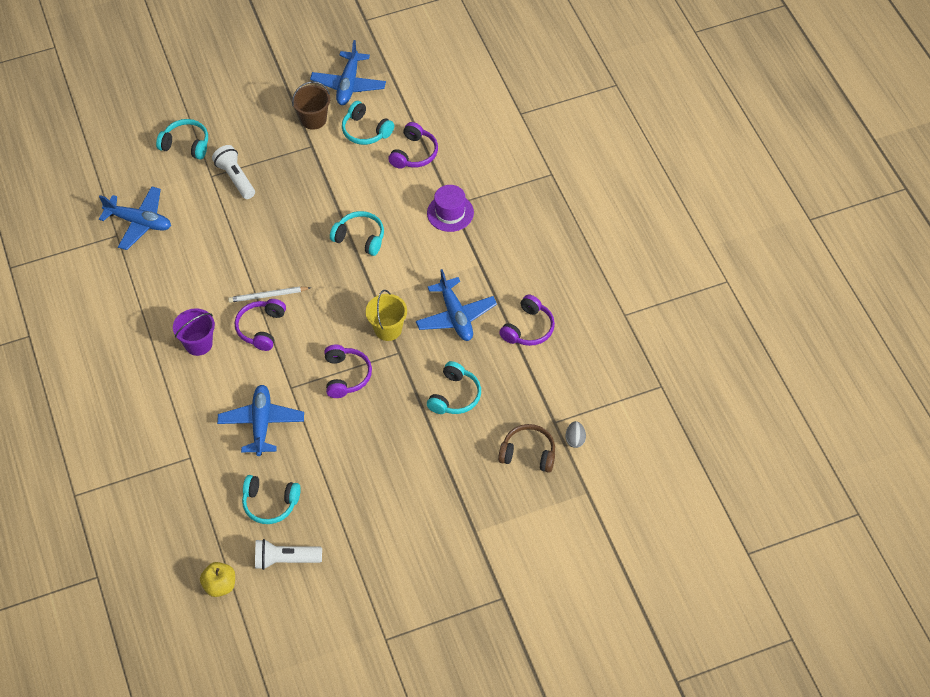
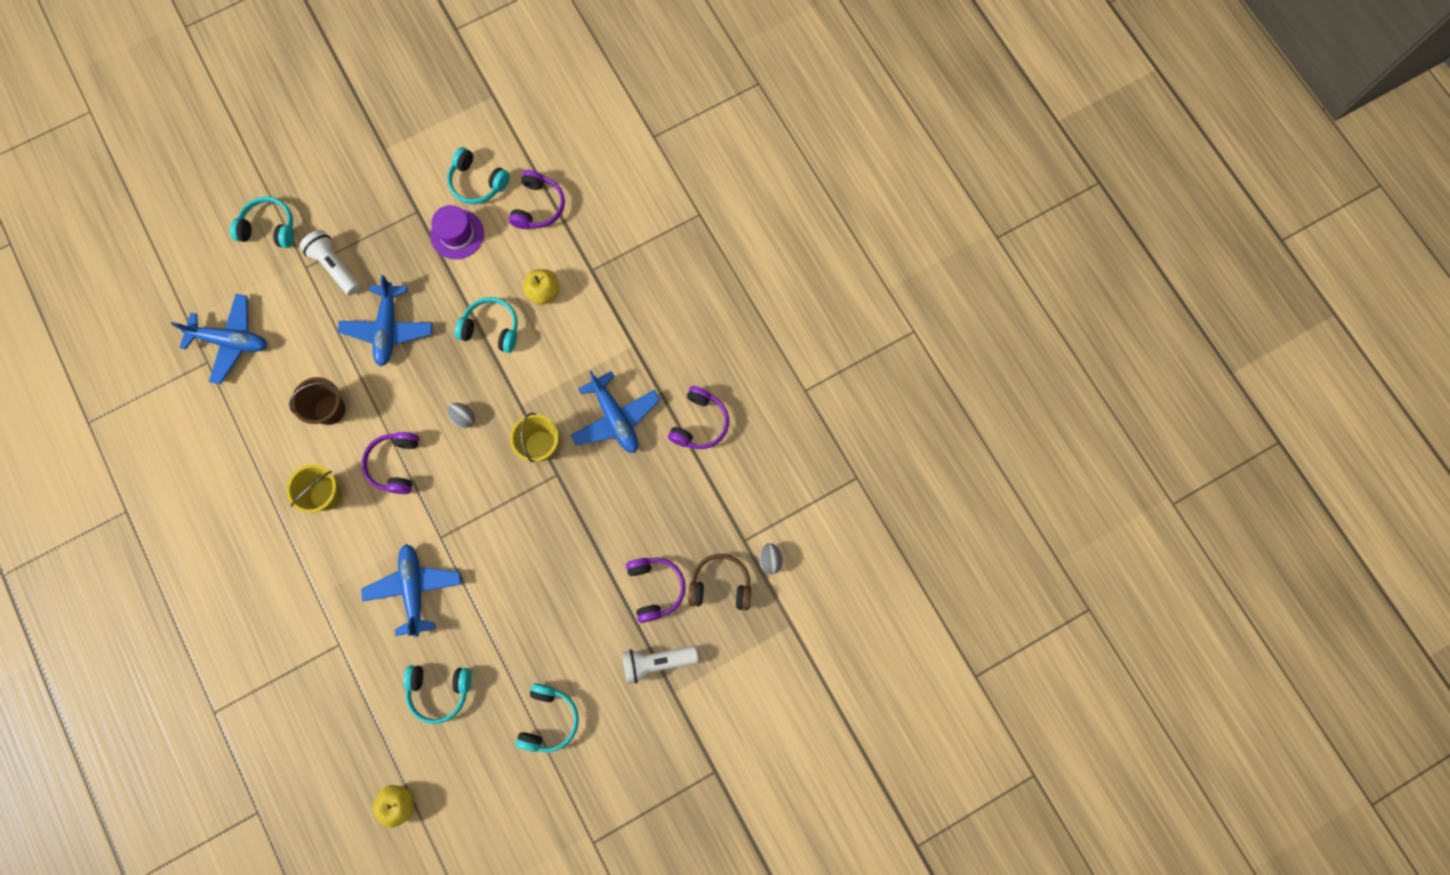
camera: 10 degrees left, 20 degrees up
purple bucket [173,308,215,356] -> yellow bucket [286,464,342,513]
white pencil [228,286,311,303] -> none
white flashlight [255,539,322,570] -> white flashlight moved to [622,646,698,684]
brown bucket [292,81,330,130] -> brown bucket moved to [289,377,345,425]
blue plane [310,40,386,105] -> blue plane moved to [338,275,433,366]
purple headphones [324,345,372,398] -> purple headphones moved to [626,558,686,623]
purple hat [427,185,474,232] -> purple hat moved to [430,205,484,259]
turquoise headphones [427,361,481,414] -> turquoise headphones moved to [516,683,579,752]
none -> grey egg [447,403,475,428]
none -> yellow apple [523,269,559,305]

